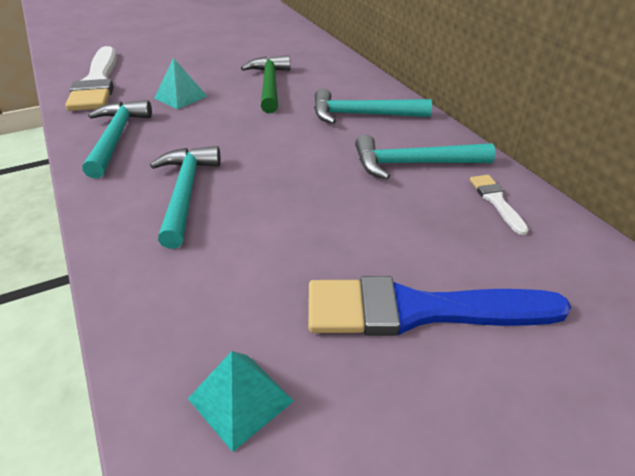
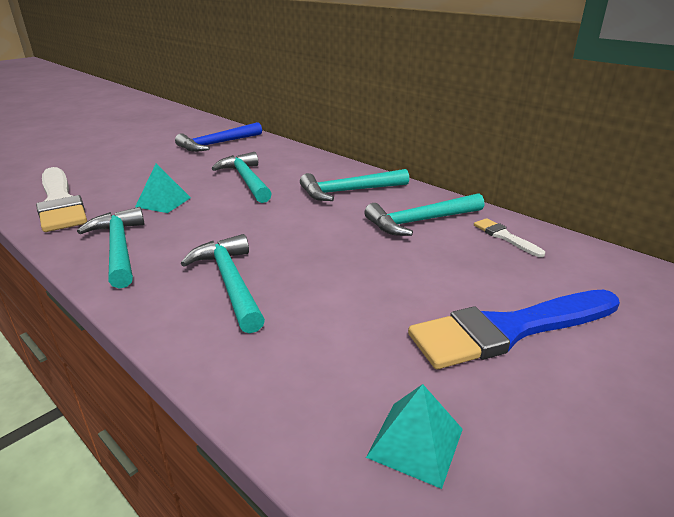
camera: 20 degrees left, 10 degrees down
green hammer [241,55,290,113] -> turquoise hammer [212,152,272,203]
none -> blue hammer [175,122,262,152]

